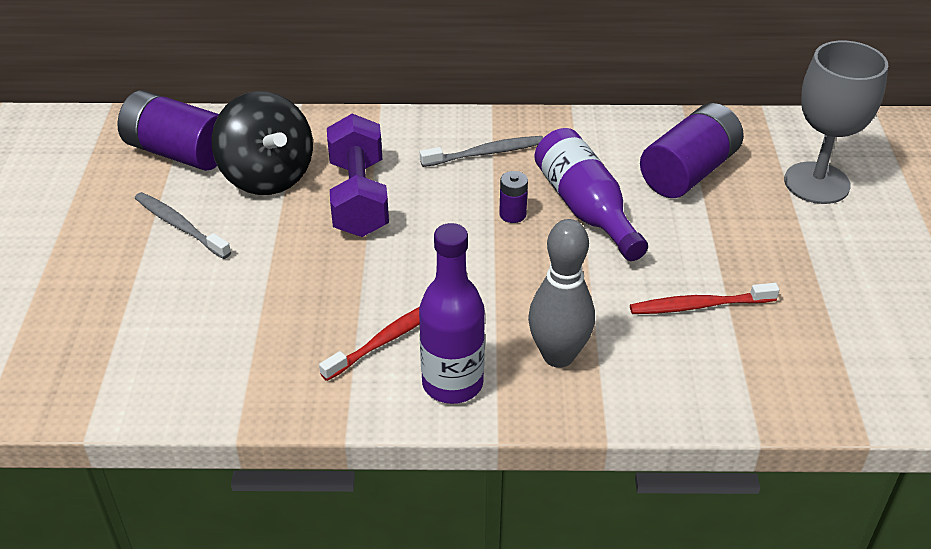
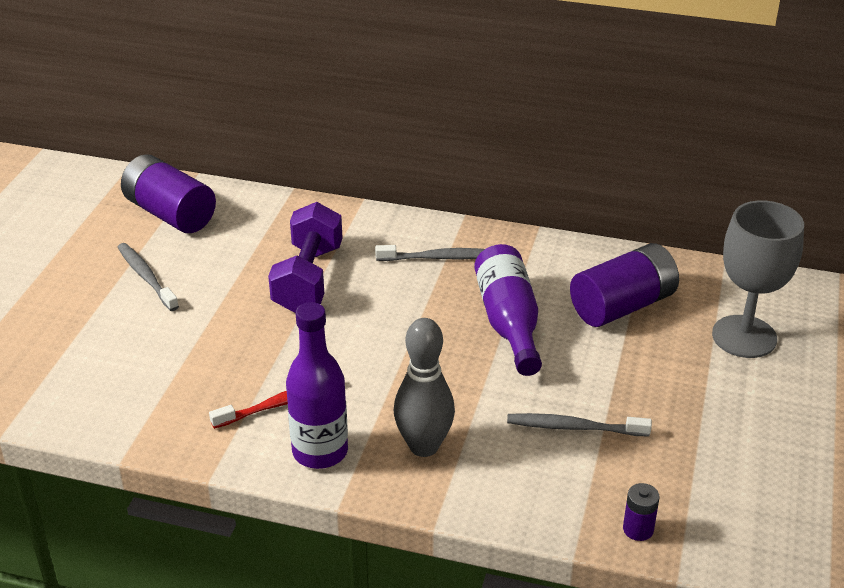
camera: 15 degrees right, 5 degrees down
black spinning top [211,91,313,195] -> none
purple battery [499,171,528,223] -> purple battery moved to [623,483,660,541]
red toothbrush [630,283,779,314] -> grey toothbrush [507,413,652,436]

